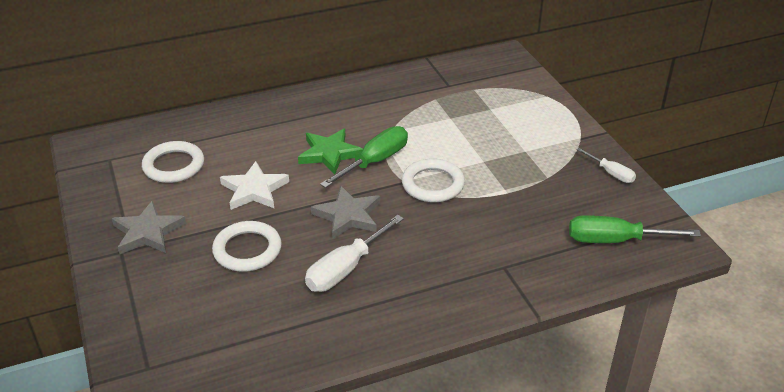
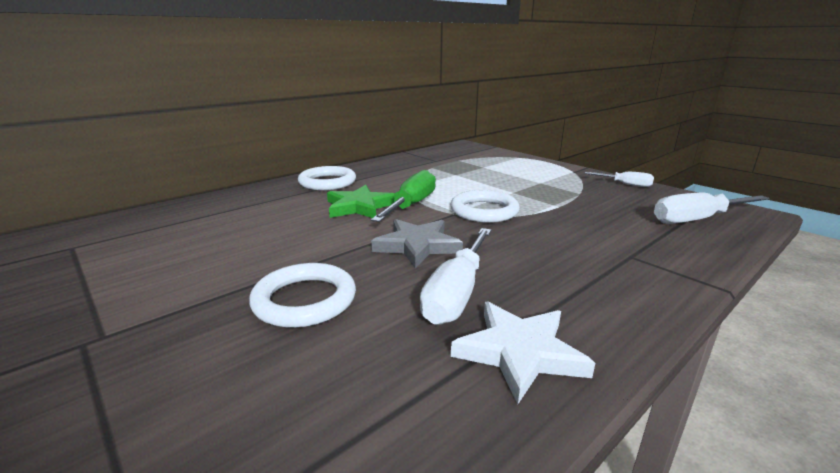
camera: 20 degrees left, 15 degrees down
grey star [112,201,186,254] -> none
white ring [142,141,204,183] -> white ring moved to [298,166,356,190]
white star [220,161,289,210] -> white star moved to [451,302,595,404]
green screwdriver [569,215,701,243] -> white screwdriver [654,193,770,224]

